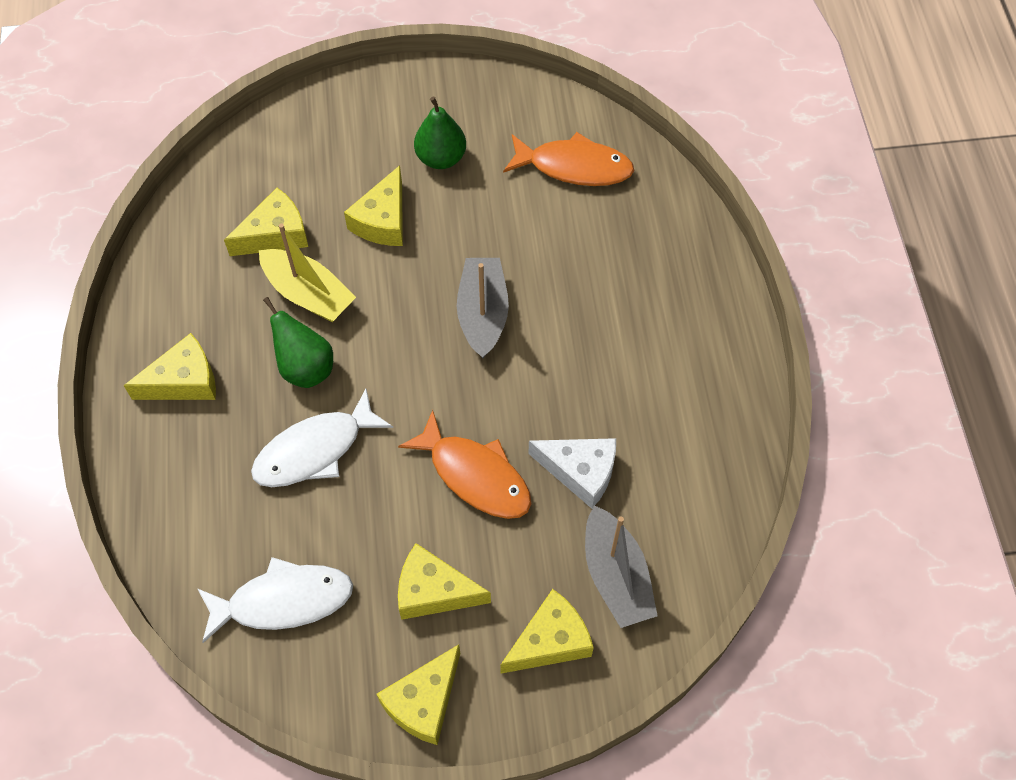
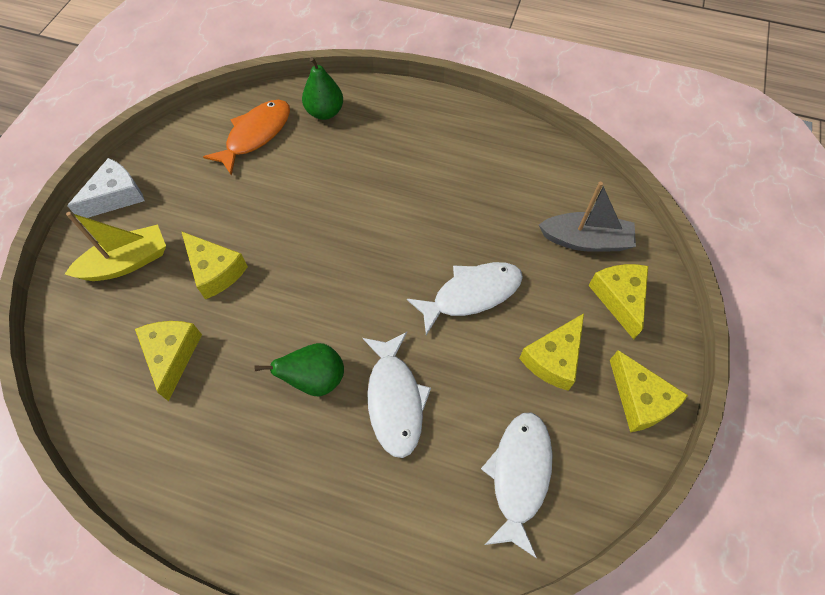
camera: 65 degrees left, 0 degrees up
yellow cheese [123,333,216,400] -> none
yellow boat [259,223,356,322] -> yellow boat moved to [65,212,166,281]
orange fish [398,410,531,519] -> white fish [407,262,523,335]
green pear [414,97,466,169] -> green pear moved to [302,57,343,120]
grey boat [457,258,509,358] -> none
white cheese [528,438,616,509] -> white cheese moved to [67,158,145,218]

